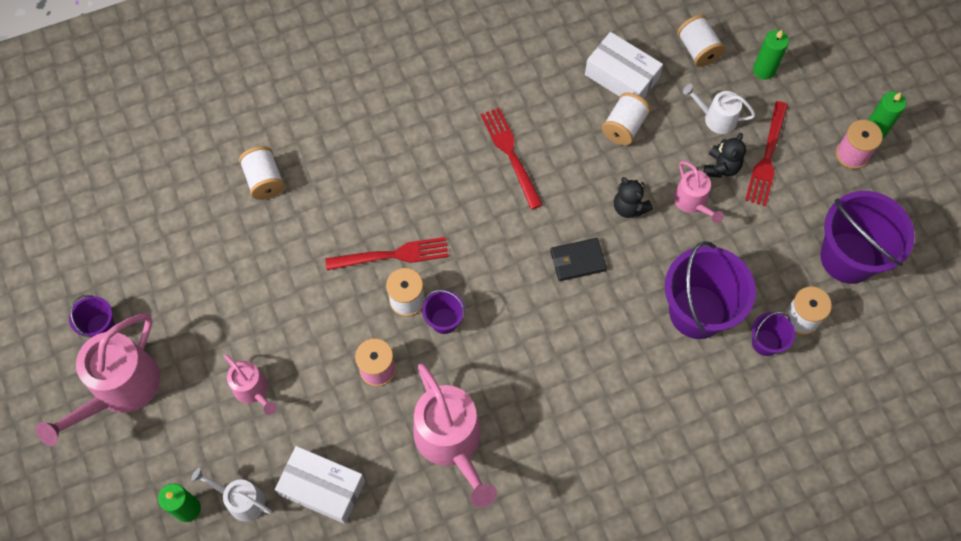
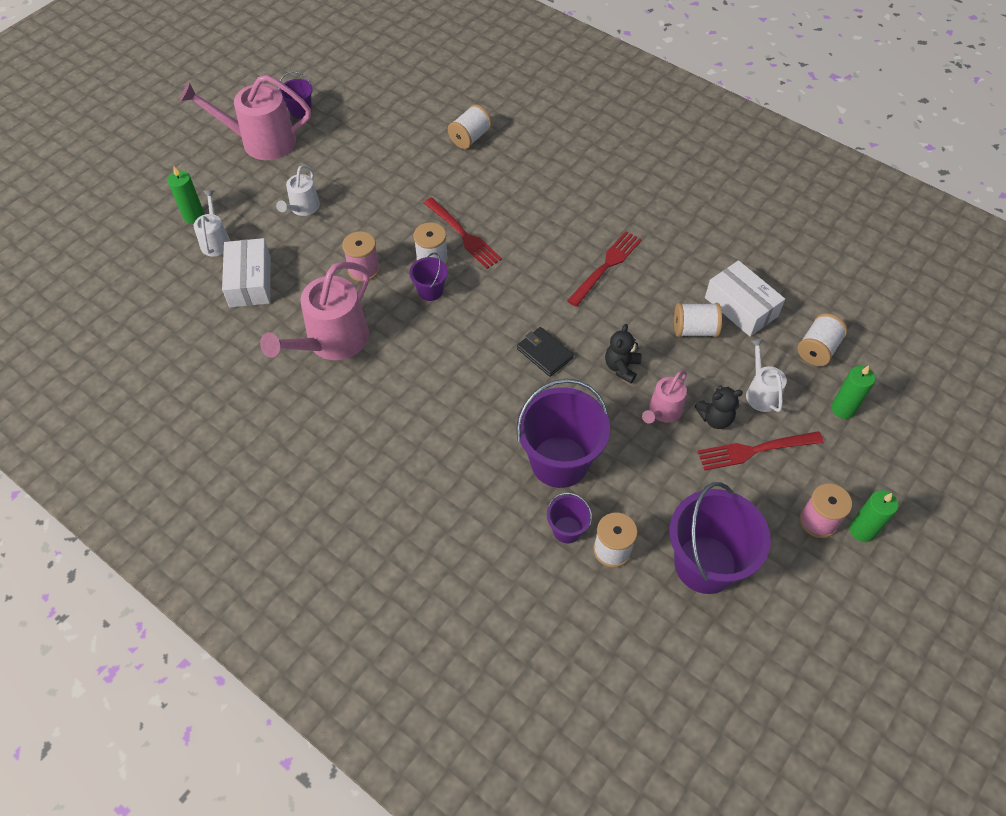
camera: 60 degrees right, 10 degrees down
pink watering can [224,354,277,415] -> white watering can [276,165,320,216]
white box [585,32,663,99] -> white box turned 45 degrees counterclockwise [705,260,785,337]

